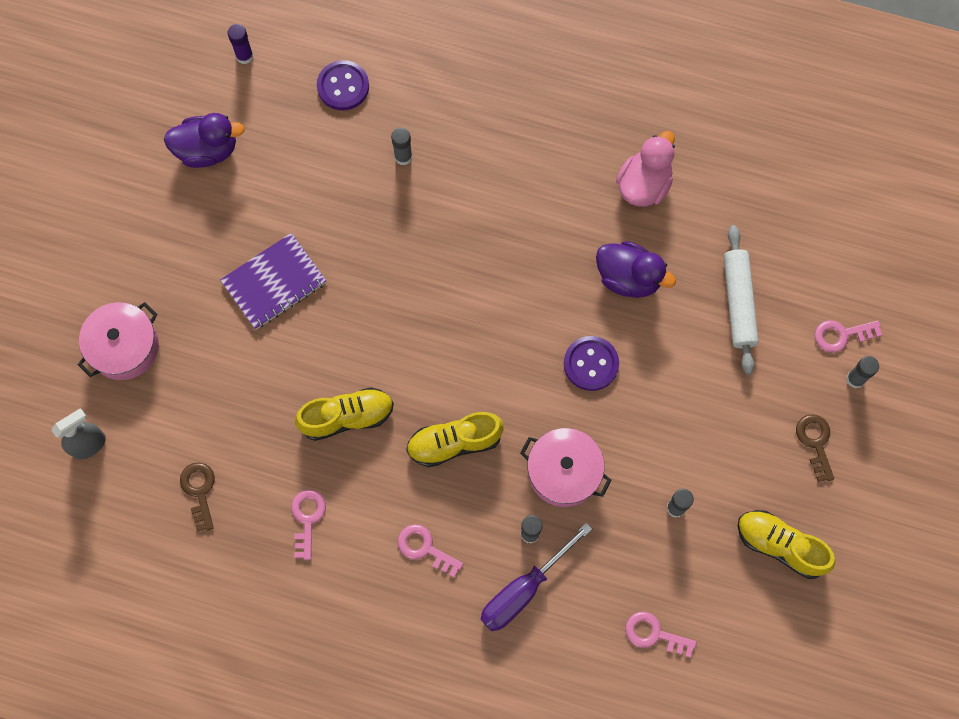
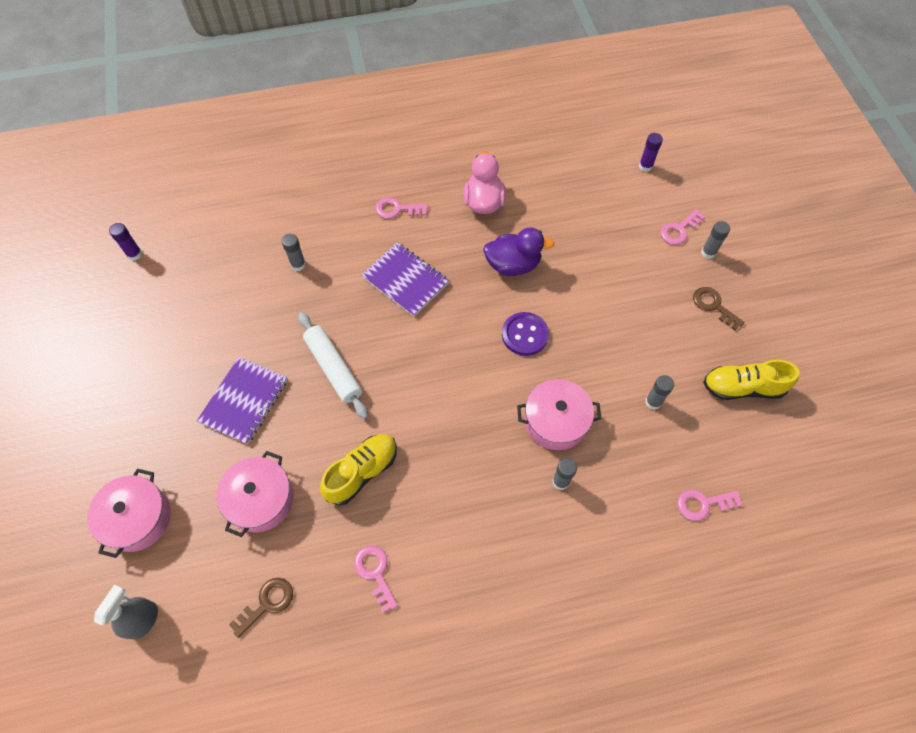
camera: 30 degrees left, 10 degrees down
purple duck [164,113,245,168] -> none
brown key [180,462,215,532] -> brown key turned 90 degrees clockwise [229,578,293,638]
purple button [317,60,369,110] -> none
pink key [398,524,463,577] -> pink key moved to [375,197,428,219]
yellow shoe [406,412,504,467] -> none
purple screwdriver [481,523,592,631] -> none
white rolling pin [724,225,759,375] -> white rolling pin moved to [298,312,368,419]
none -> pink pot [216,451,294,537]
none -> purple notebook [362,242,449,317]
none -> purple glue stick [639,133,663,172]

